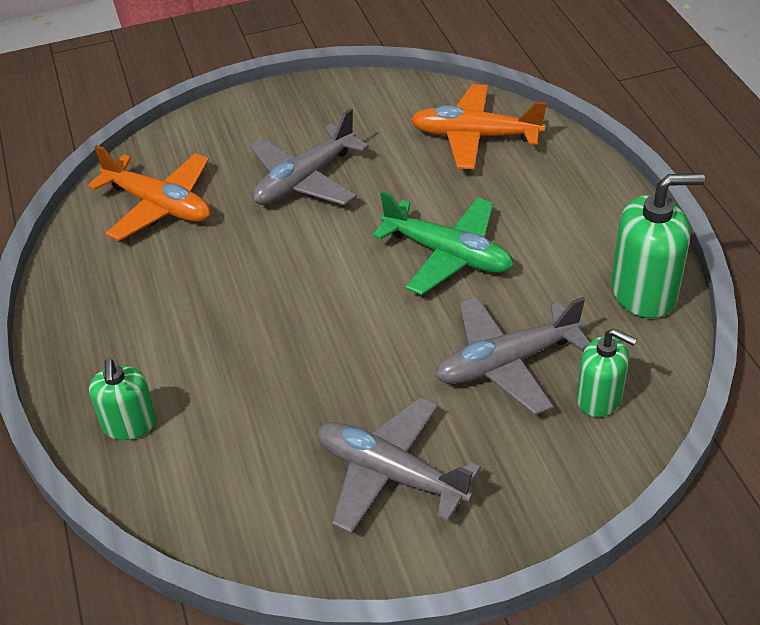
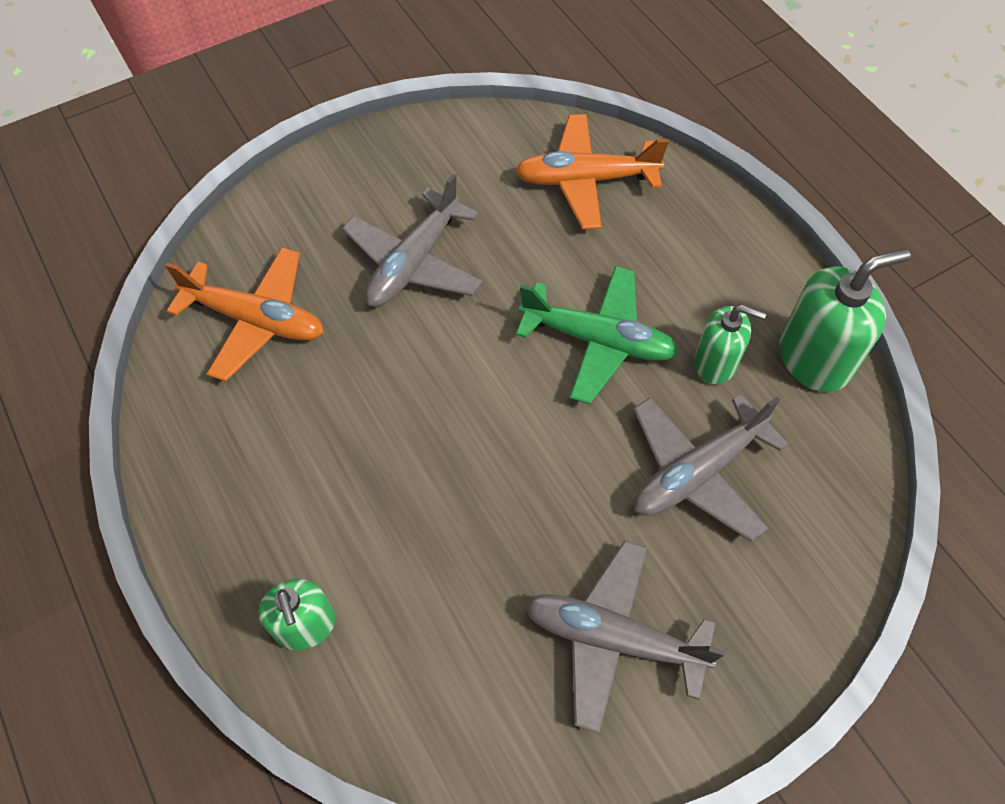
camera: 15 degrees left, 15 degrees up
green soap dispenser [576,329,637,417] -> green soap dispenser moved to [694,305,766,384]

